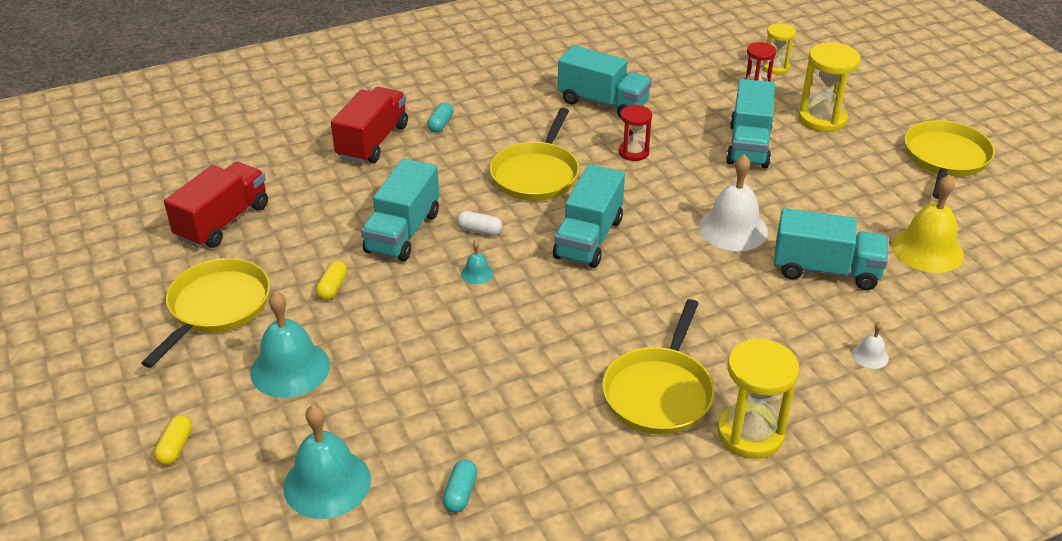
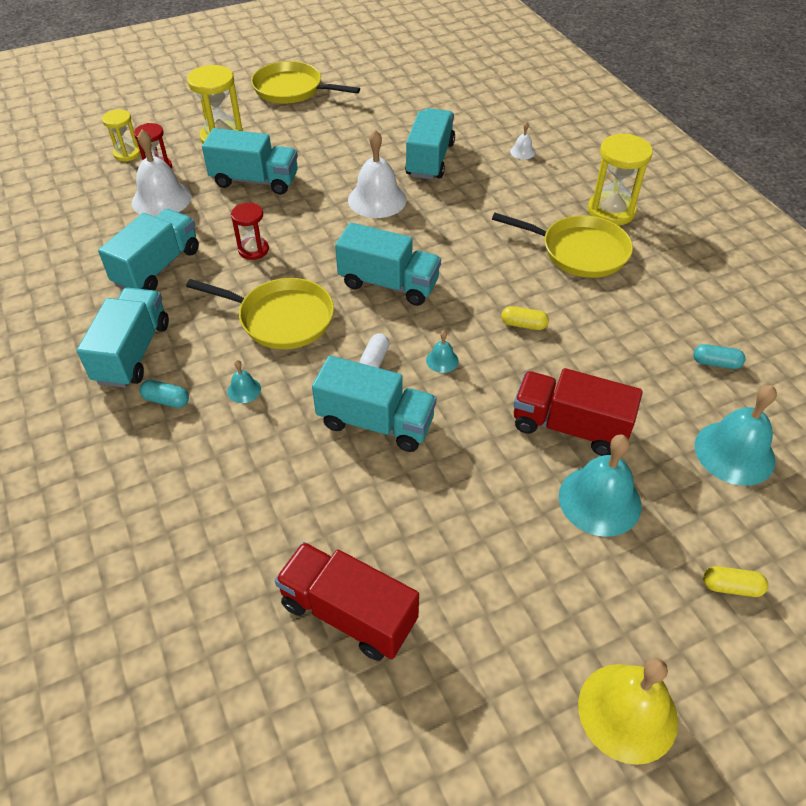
camera: 90 degrees left, 10 degrees up
yellow pan [141,258,270,368] -> none
yellow capsule [316,261,347,300] -> yellow capsule moved to [501,306,549,330]
red truck [331,87,408,164] -> red truck moved to [514,368,643,456]
yellow bell [892,174,964,273] -> yellow bell moved to [578,658,678,765]
none -> turquoise truck [77,287,169,388]
none -> white bell [132,130,191,217]
none -> turquoise bell [227,360,261,403]

